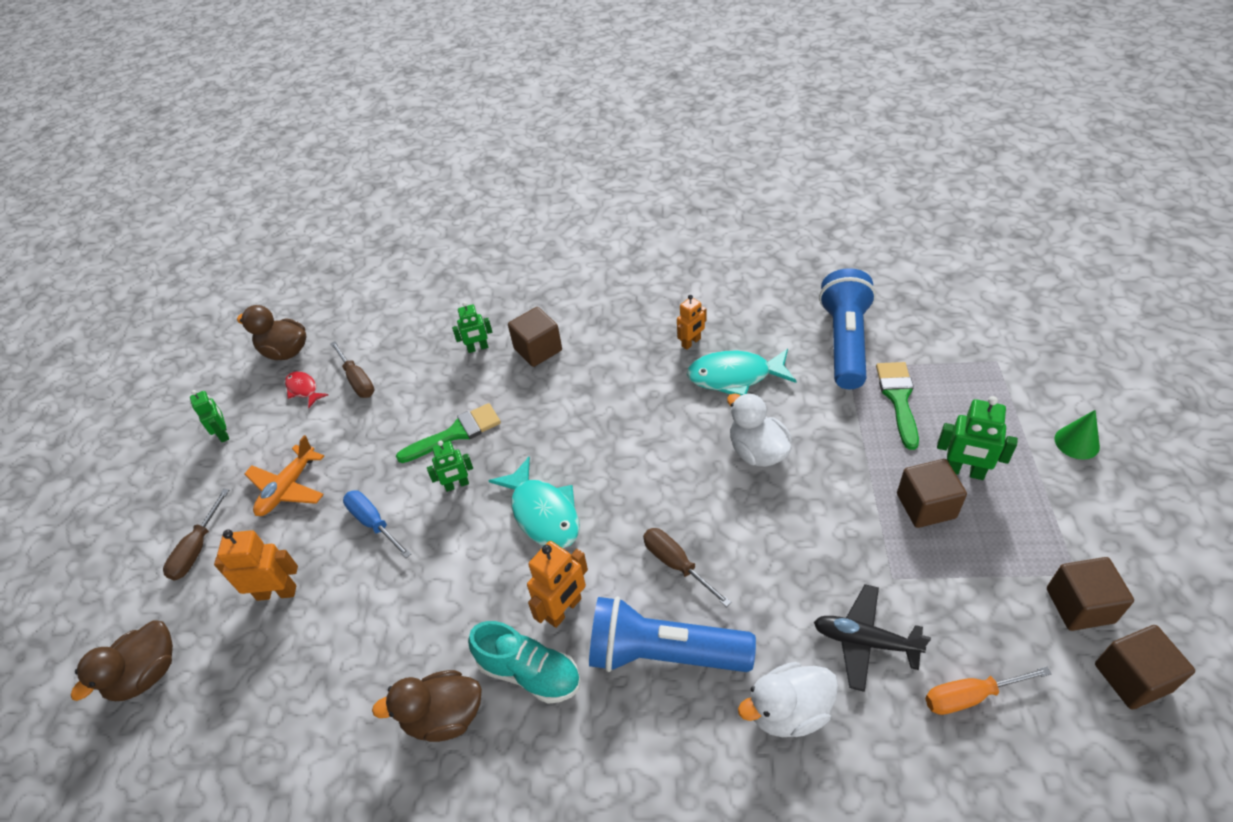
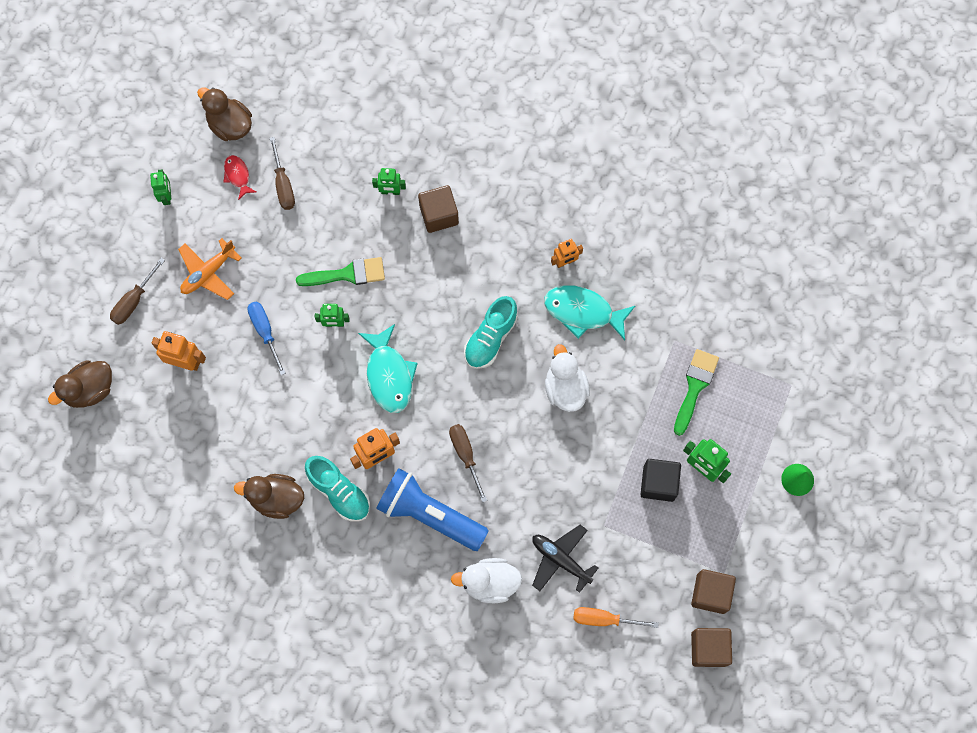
camera: 15 degrees right, 25 degrees up
blue flashlight [819,268,876,389] -> none
brown cube [897,459,967,528] -> black cube [640,459,681,502]
none -> turquoise shoe [464,296,518,369]

